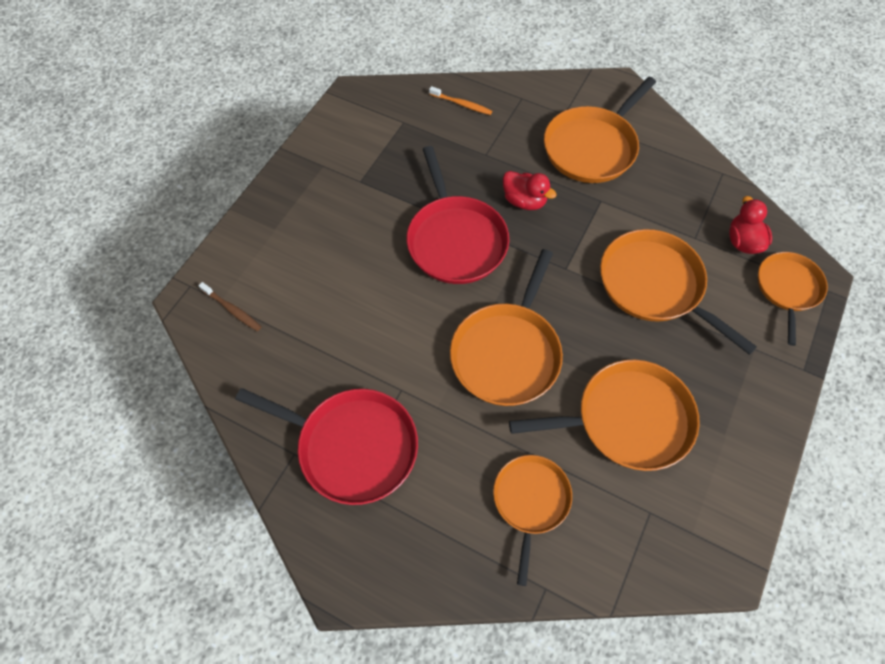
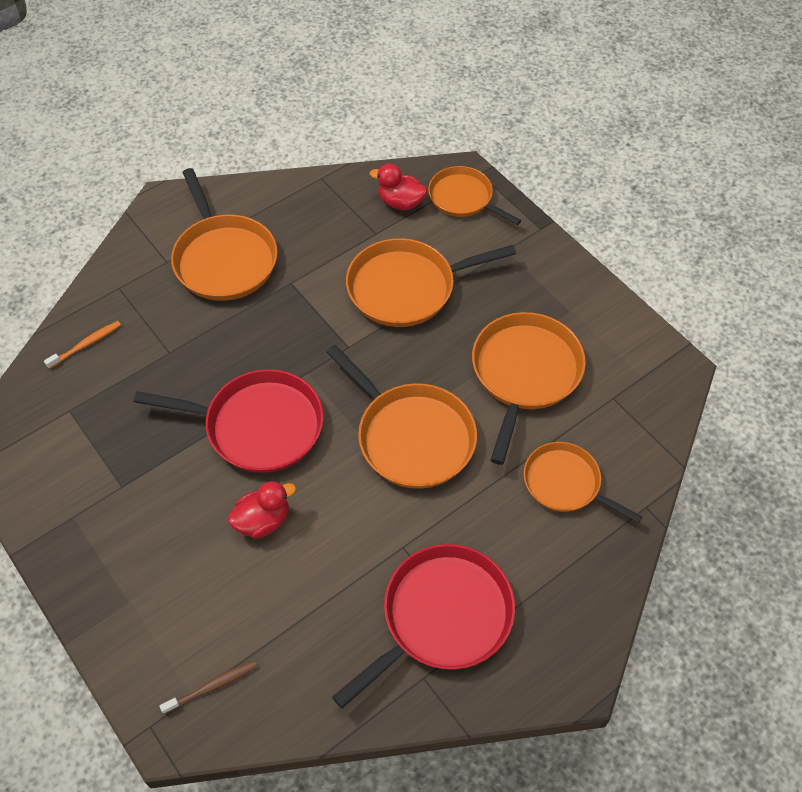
camera: 65 degrees left, 5 degrees down
red duck [503,171,557,210] -> red duck moved to [228,481,296,539]

